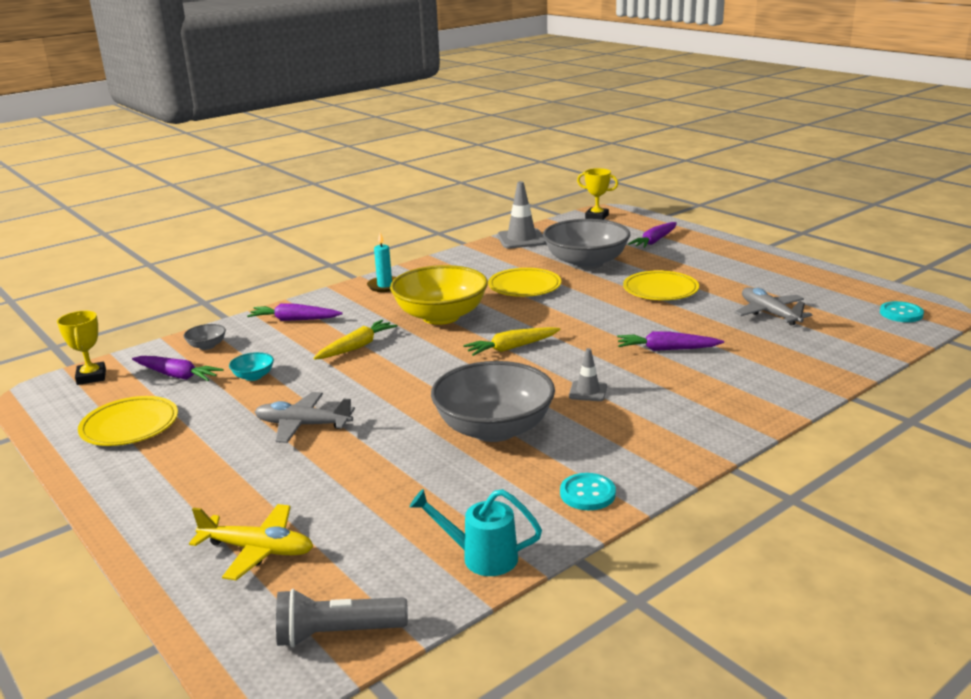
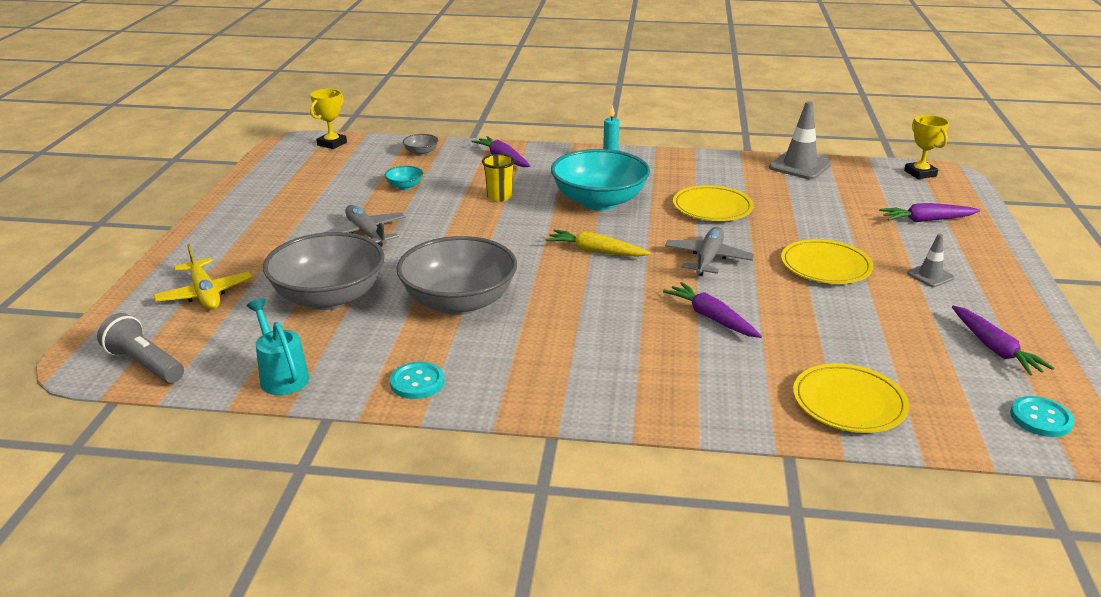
camera: 45 degrees right, 5 degrees up
yellow plate [78,396,178,446] -> yellow plate moved to [793,363,909,433]
purple carrot [132,356,224,381] -> purple carrot moved to [952,306,1054,376]
yellow carrot [313,320,398,360] -> yellow cup [482,154,515,202]
yellow bowl [390,265,488,325] -> turquoise bowl [551,149,650,210]
grey bowl [543,219,630,270] -> grey bowl moved to [263,232,385,310]
grey traffic cone [569,348,607,401] -> grey traffic cone moved to [907,234,954,287]
grey plane [734,287,812,326] -> grey plane moved to [665,227,755,276]

